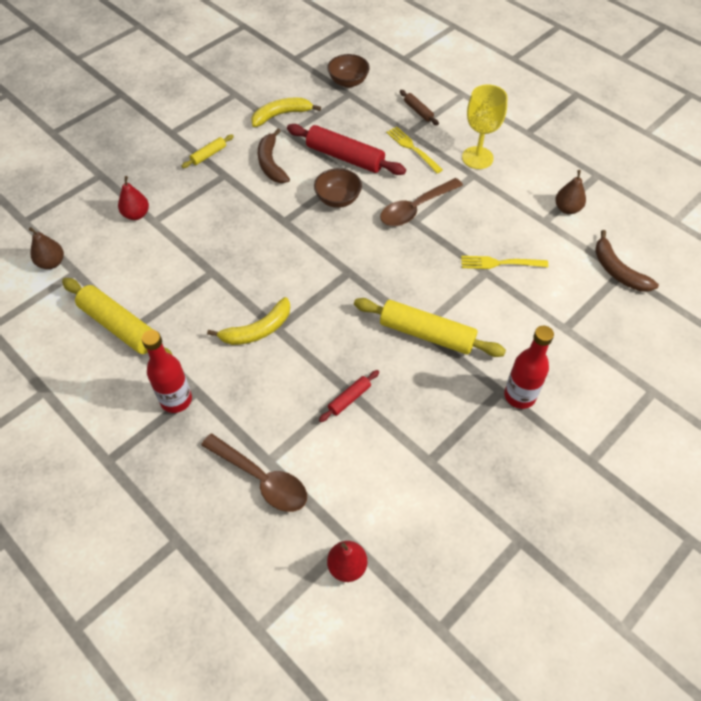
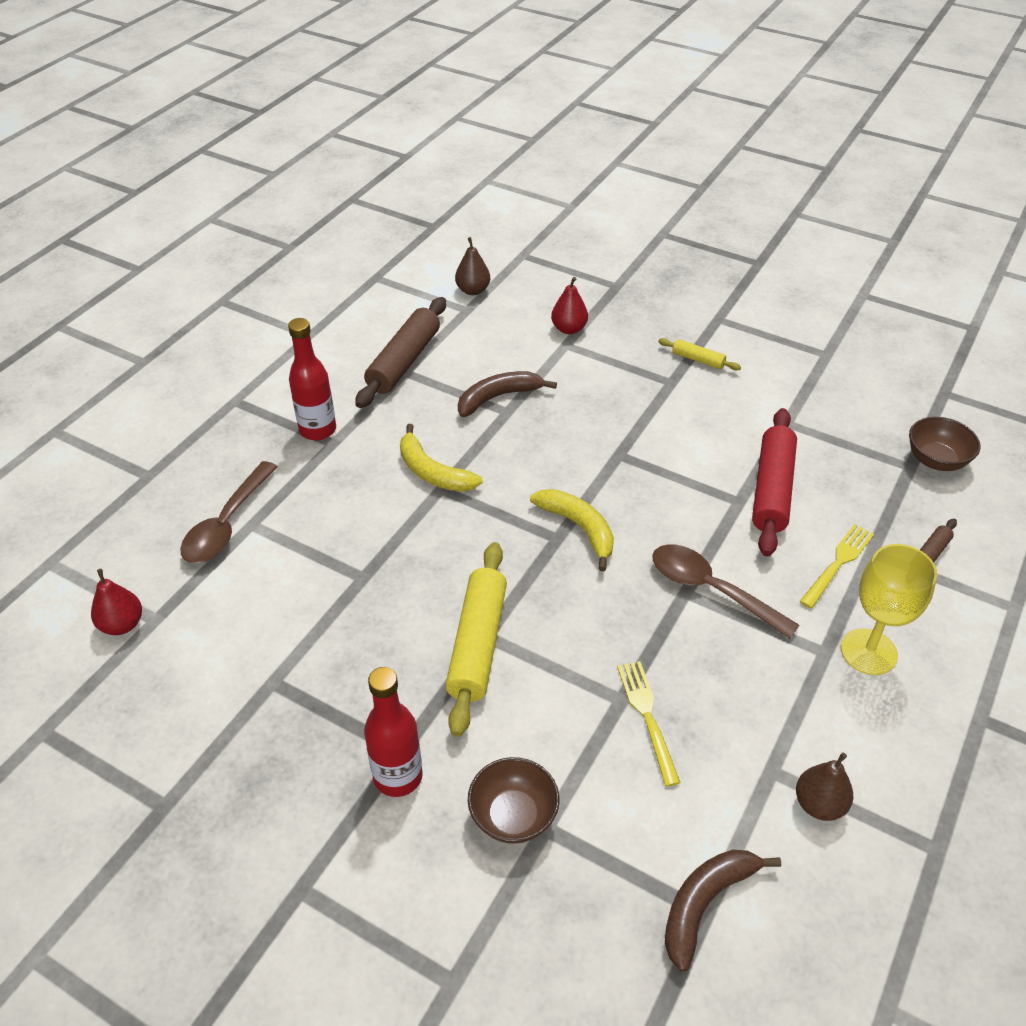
camera: 75 degrees right, 10 degrees down
yellow rolling pin [62,278,172,355] -> brown rolling pin [355,297,446,408]
yellow banana [251,98,321,127] -> yellow banana moved to [530,489,614,571]
brown banana [258,129,290,183] -> brown banana moved to [458,371,557,417]
brown bowl [314,168,362,208] -> brown bowl moved to [468,757,559,844]
red rolling pin [319,370,379,422] -> none

